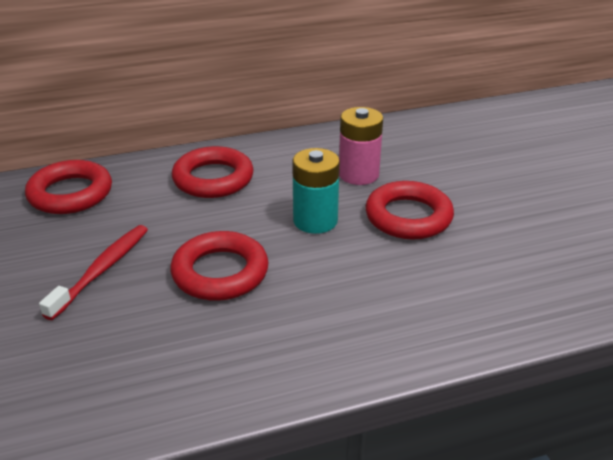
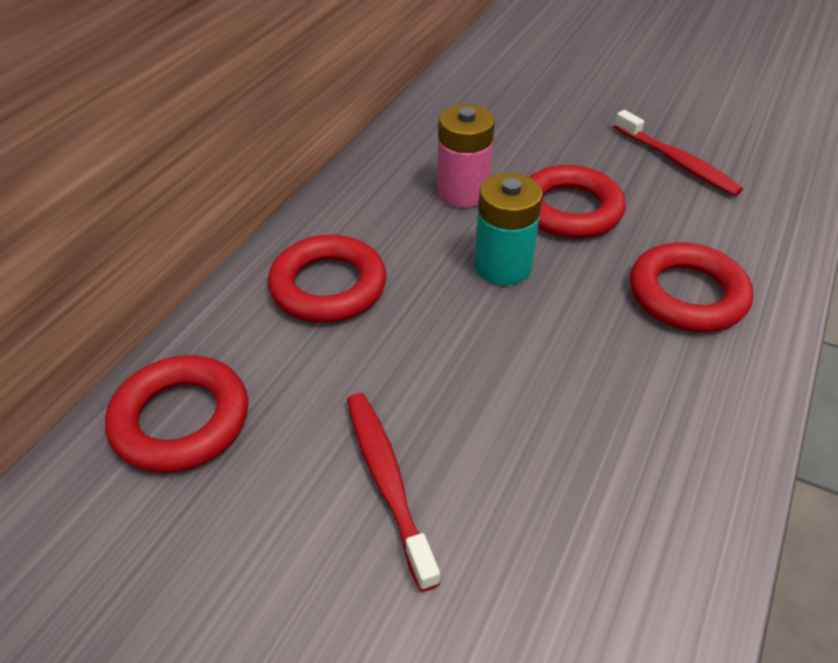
camera: 45 degrees left, 10 degrees up
red ring [170,231,269,301] -> red ring moved to [630,242,753,332]
none -> red toothbrush [614,110,743,196]

